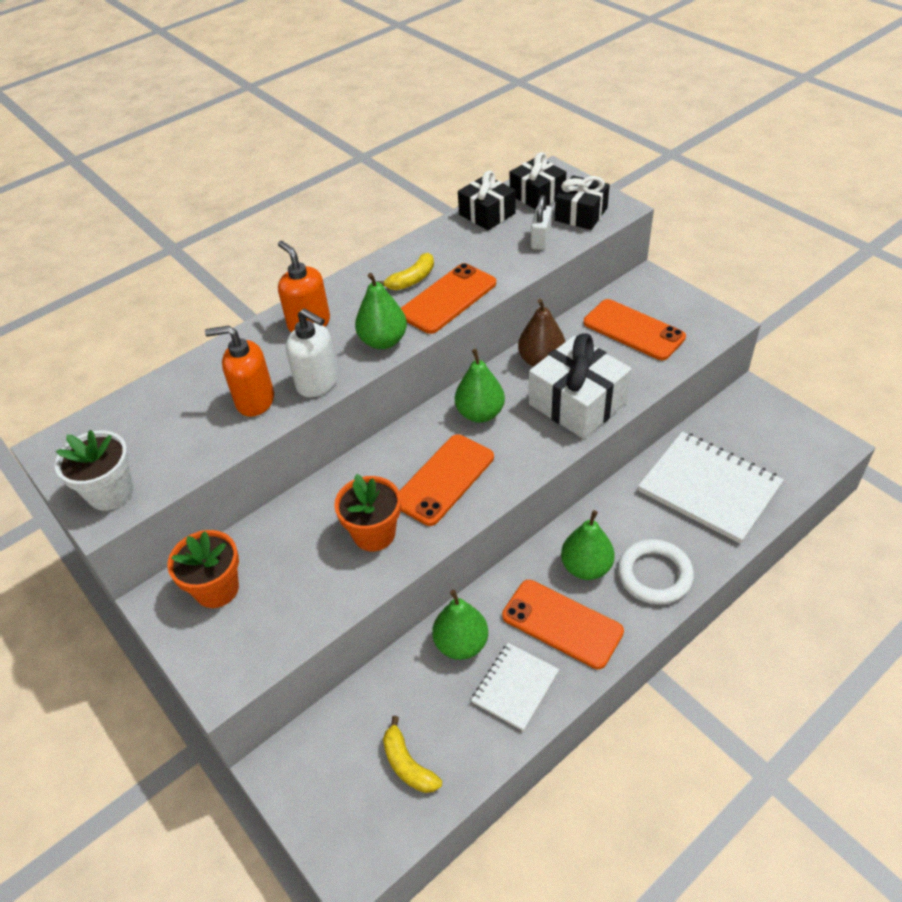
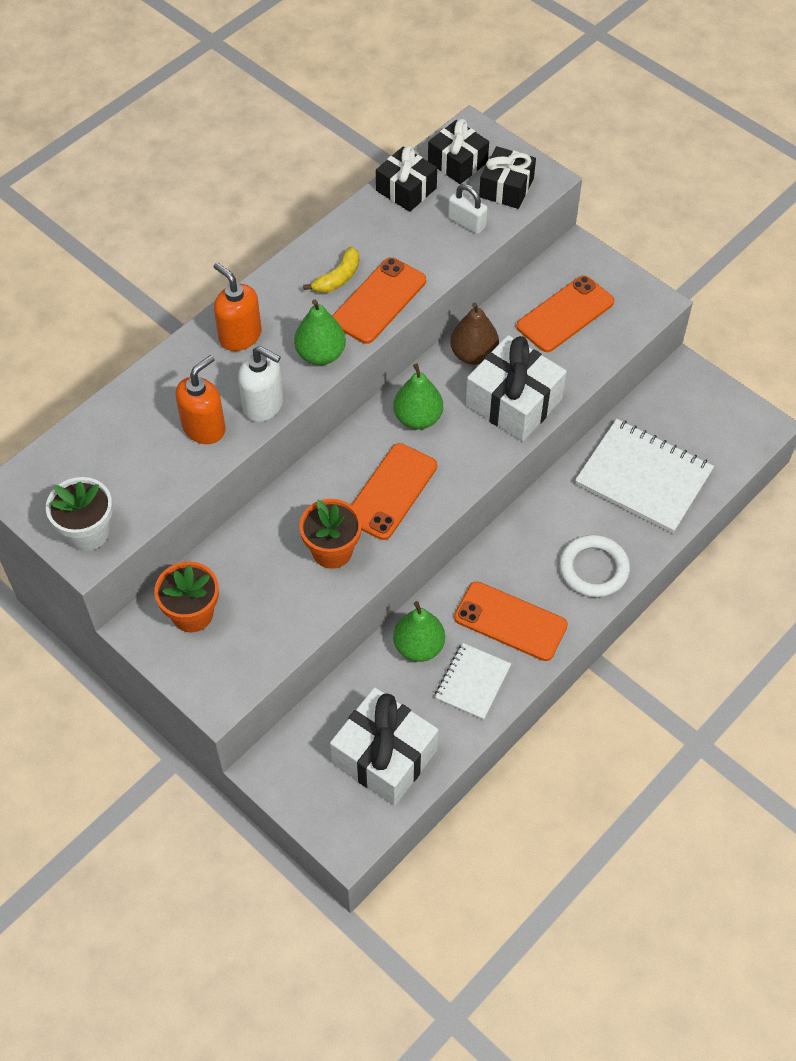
camera: 10 degrees left, 10 degrees up
orange soap dispenser [205,326,274,417] -> orange soap dispenser turned 135 degrees clockwise [175,355,226,444]
yellow banana [383,716,442,793] -> white gift [330,687,439,806]
white padlock [531,195,552,250] -> white padlock turned 60 degrees counterclockwise [448,184,488,234]
green pear [561,510,615,580] -> none
orange phone [584,299,686,360] -> orange phone turned 75 degrees counterclockwise [516,275,614,352]

